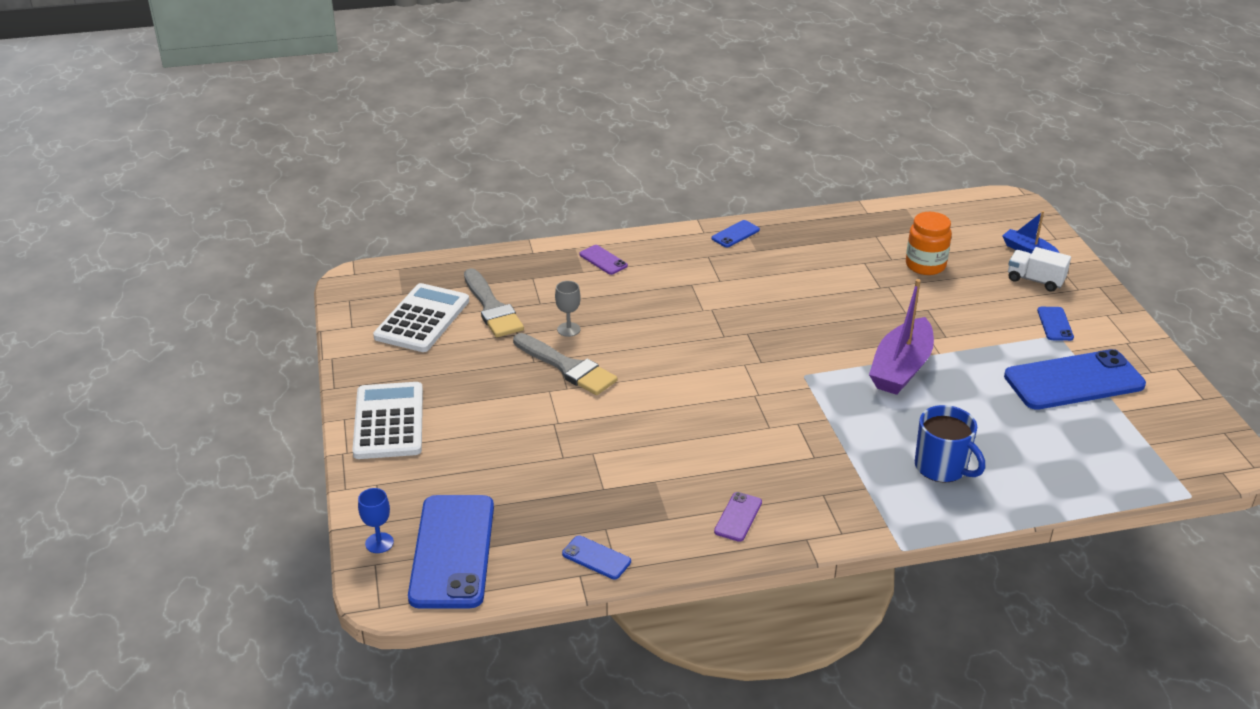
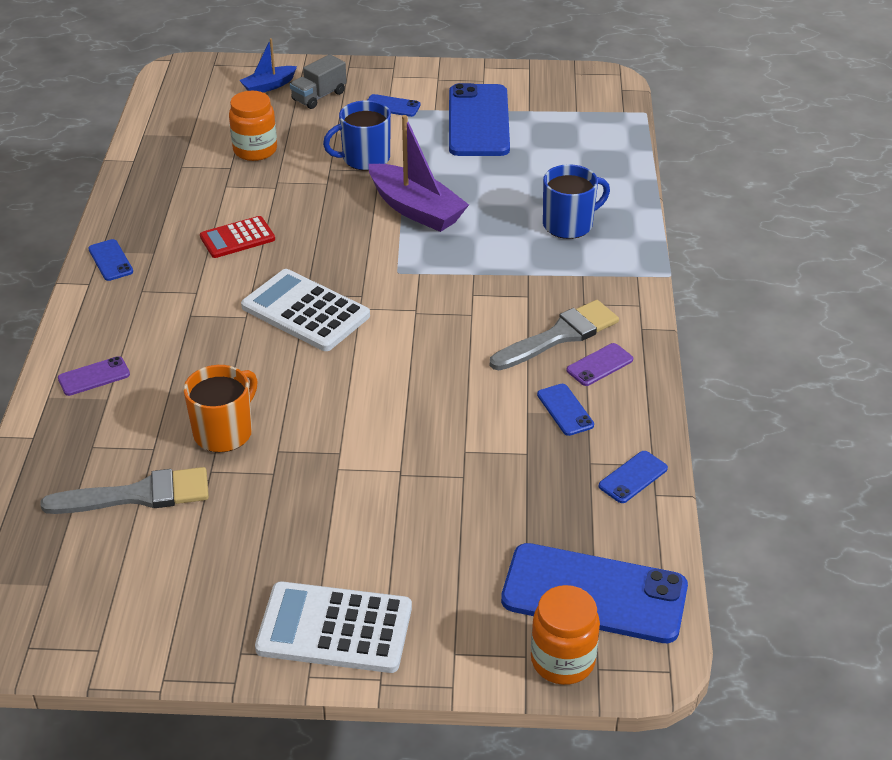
camera: 75 degrees left, 5 degrees up
blue goblet [358,488,394,553] -> orange jar [531,585,600,685]
white calculator [373,283,469,352] -> white calculator moved to [241,269,370,351]
grey brush [513,333,617,395] -> grey brush moved to [490,300,619,370]
grey goblet [555,281,581,337] -> orange mug [184,365,258,452]
purple phone [714,492,762,542] -> purple phone turned 75 degrees counterclockwise [567,343,633,386]
white truck [1008,247,1071,292] -> grey truck [290,54,347,109]
none -> red calculator [200,216,275,258]
none -> blue mug [323,100,391,171]
none -> blue phone [537,384,594,436]

